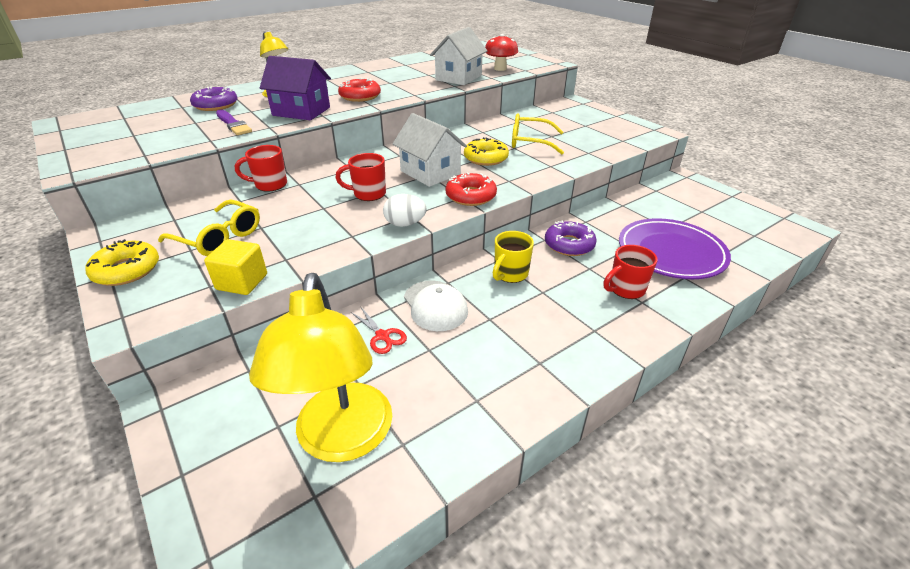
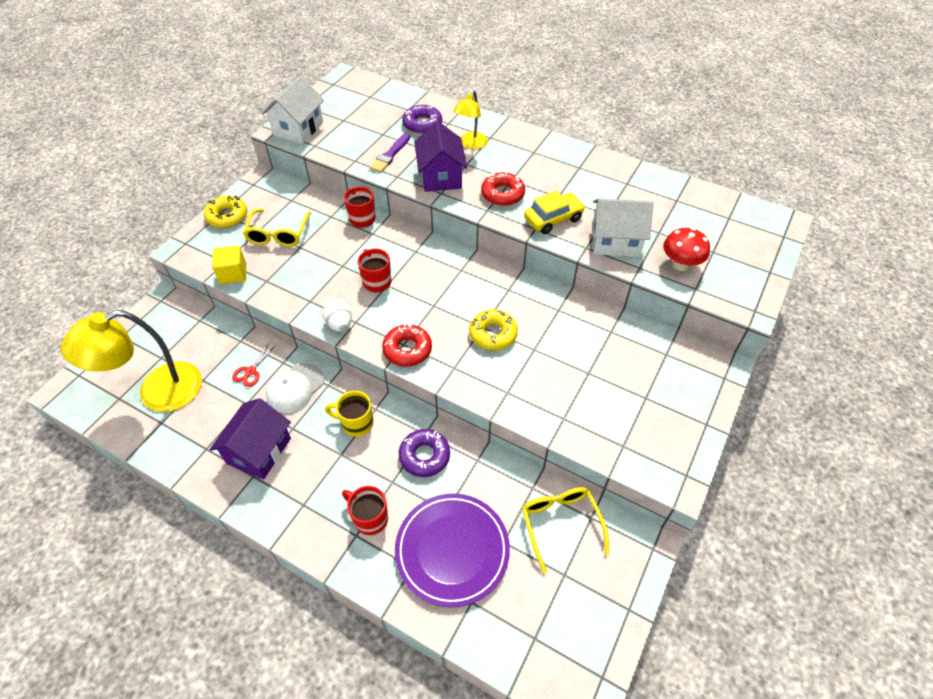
camera: 65 degrees right, 15 degrees up
white house [393,113,467,187] -> white house moved to [262,76,324,144]
yellow glasses [512,113,564,154] -> yellow glasses moved to [522,487,609,574]
none -> purple house [210,398,291,479]
none -> yellow car [524,191,585,234]

